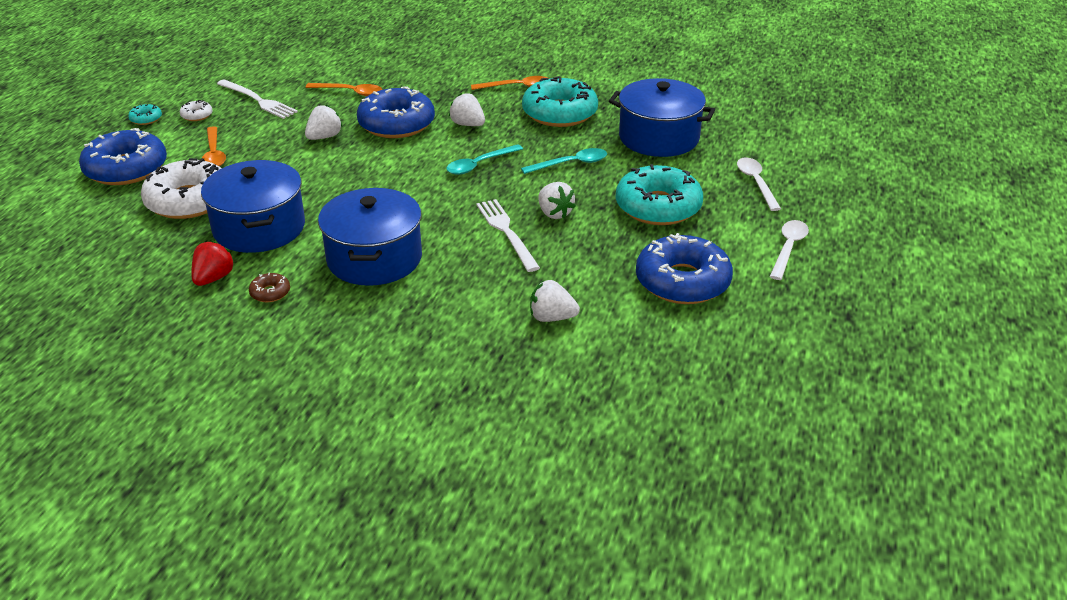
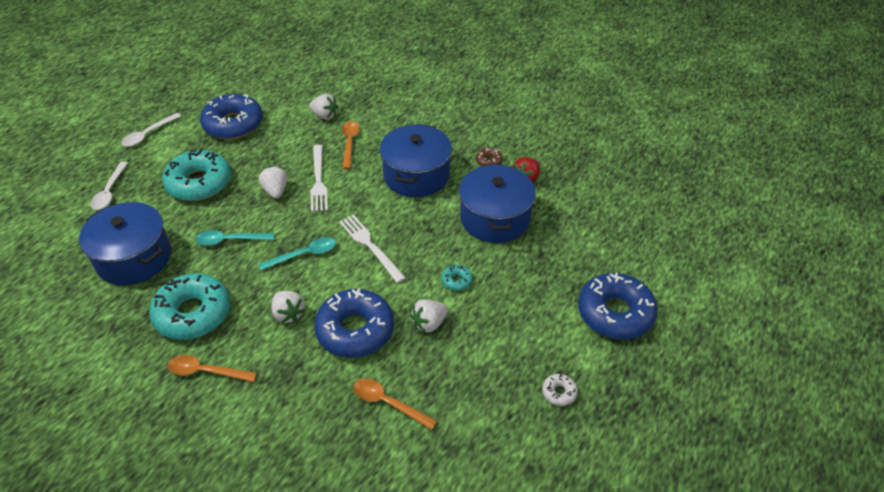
camera: 165 degrees left, 10 degrees up
turquoise donut [128,104,162,125] -> turquoise donut moved to [441,265,472,291]
white donut [141,158,222,219] -> none
orange spoon [202,126,226,166] -> orange spoon moved to [342,121,360,169]
white fork [217,79,298,119] -> white fork moved to [339,214,406,283]

